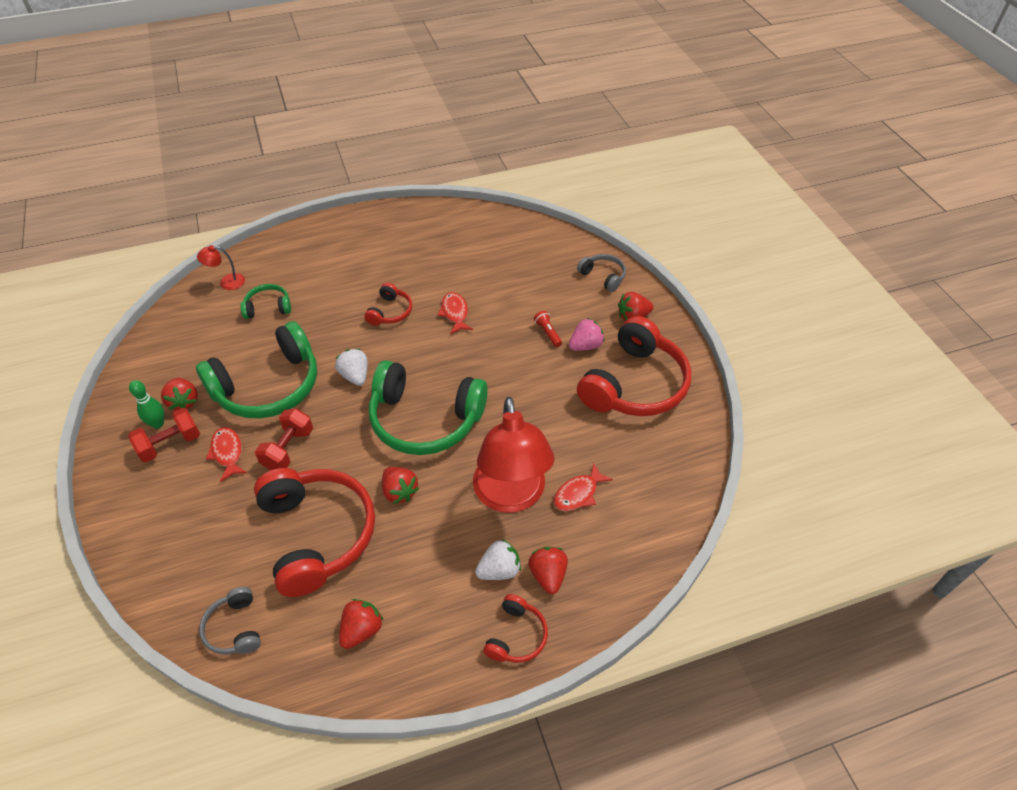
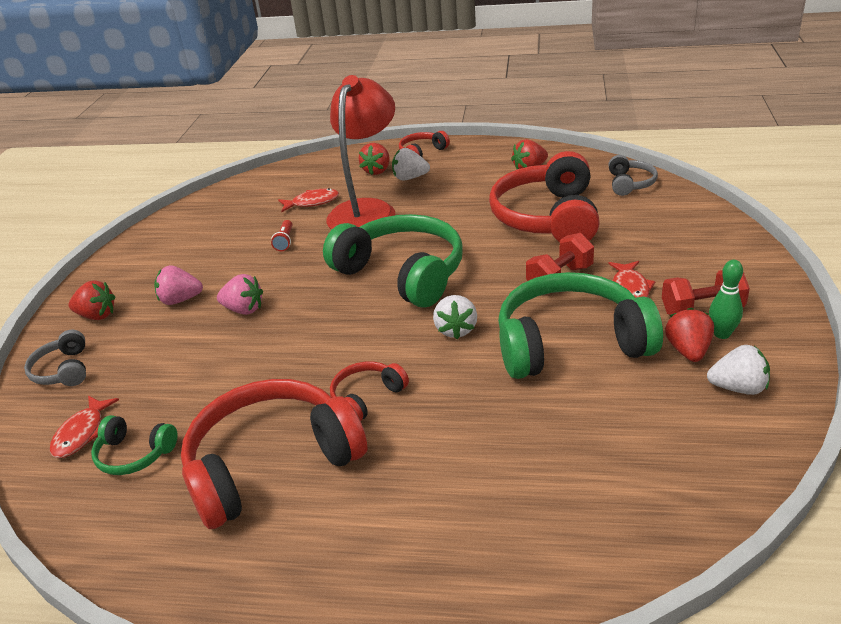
camera: 150 degrees left, 15 degrees down
red lamp [197,245,245,290] -> none
green headphones [240,284,291,319] -> green headphones moved to [91,415,178,475]
red strawberry [382,467,419,504] -> none
red fish [438,292,473,334] -> red fish moved to [50,396,119,458]
red flashlight [534,311,562,347] -> red flashlight moved to [271,220,292,251]
red headphones [577,316,691,416] -> red headphones moved to [181,379,368,529]
none -> pink strawberry [217,274,263,315]
none -> white strawberry [707,345,770,395]

